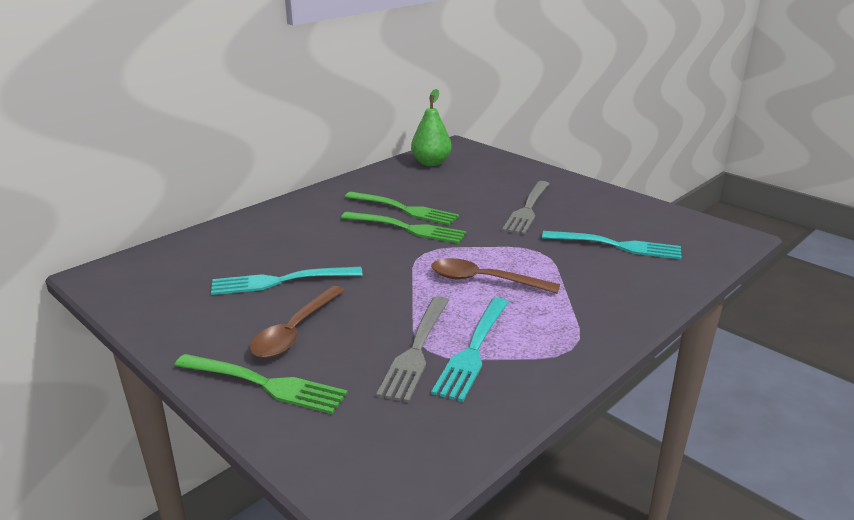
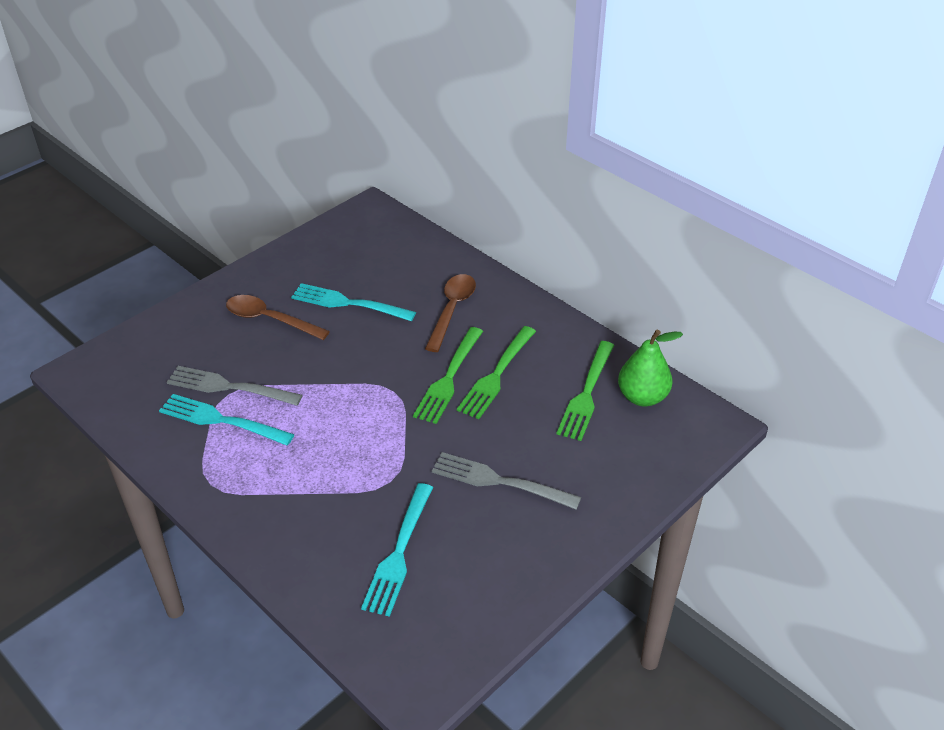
camera: 90 degrees right, 15 degrees up
green fork [174,354,348,414] -> green fork moved to [557,341,614,441]
turquoise fork [211,267,363,295] -> turquoise fork turned 60 degrees counterclockwise [291,283,416,321]
brown spoon [431,258,560,294] -> brown spoon moved to [425,274,476,352]

